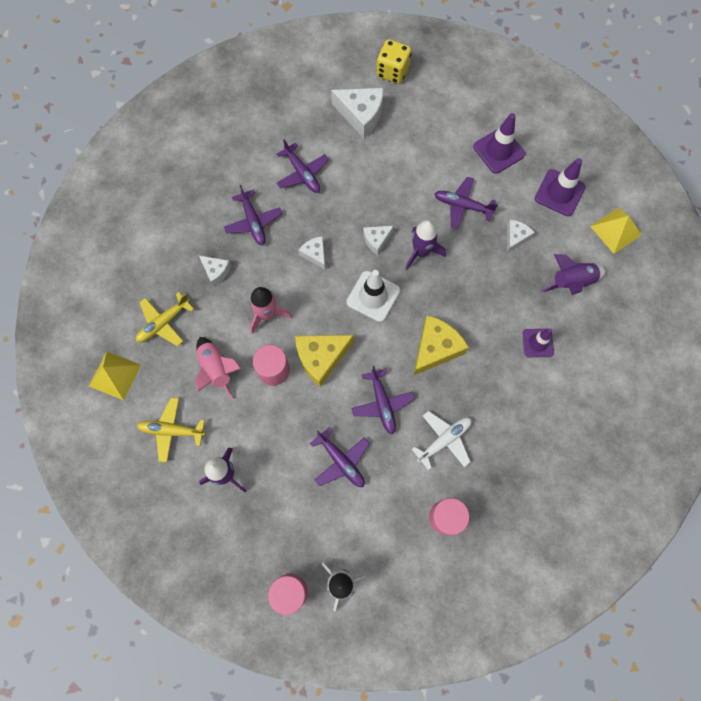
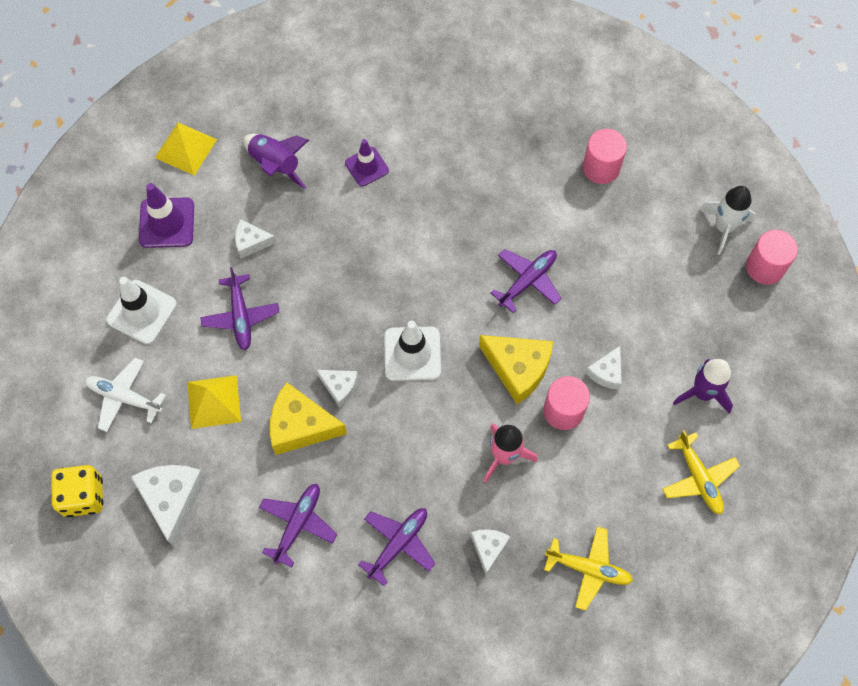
camera: 120 degrees left, 5 degrees down
yellow pyramid [89,351,141,400] -> yellow pyramid moved to [187,375,241,429]
pink rocket [195,337,242,400] -> none
white cheese [299,236,325,269] -> white cheese moved to [586,346,622,390]
purple plane [310,427,370,487] -> none
purple rocket [405,220,446,270] -> none
white plane [412,411,472,470] -> white plane moved to [85,358,166,432]
yellow cheese [413,315,469,376] -> yellow cheese moved to [270,382,347,455]
purple traffic cone [473,113,525,174] -> white traffic cone [106,277,177,344]

